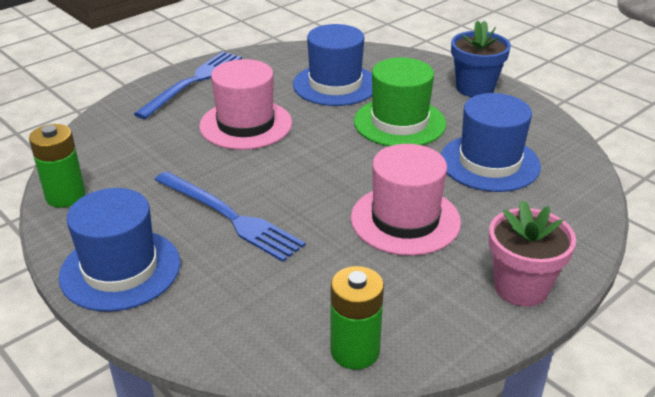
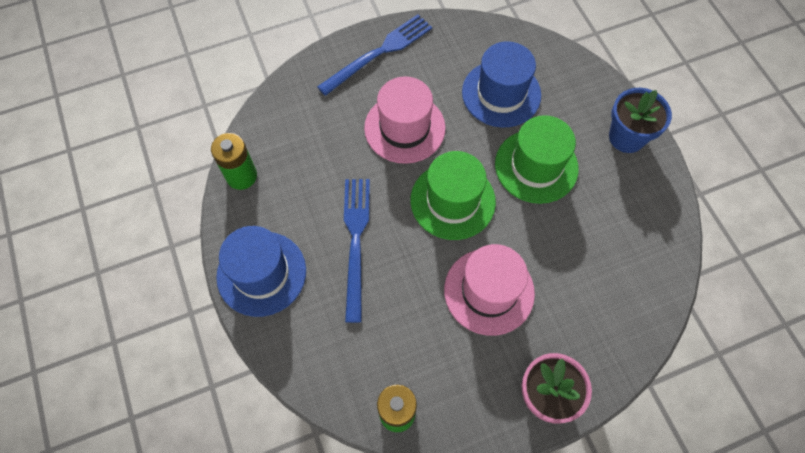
camera: 20 degrees right, 30 degrees up
blue fork [155,171,305,262] -> blue fork turned 150 degrees counterclockwise [344,179,370,323]
blue hat [441,93,541,192] -> none
none -> green hat [410,151,496,240]

